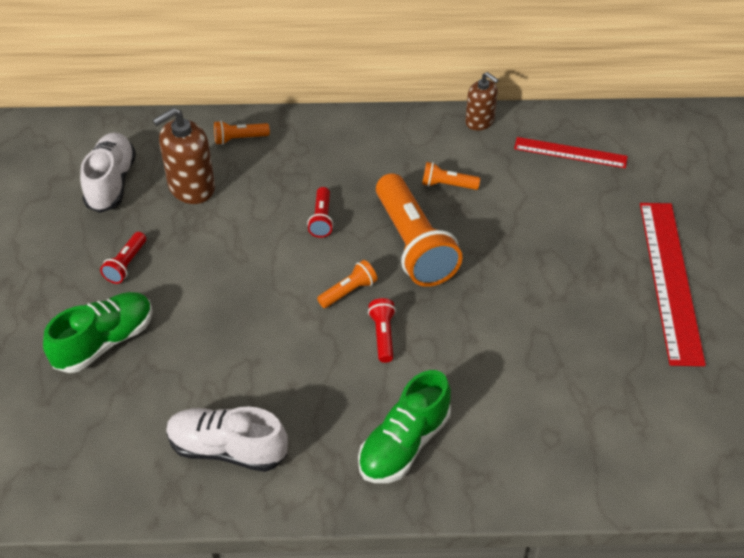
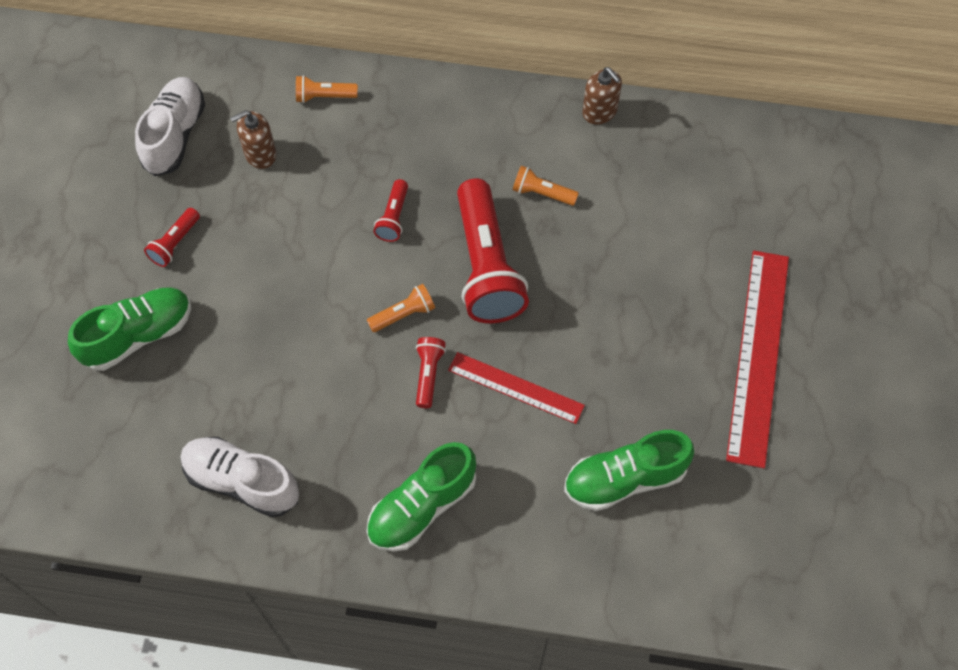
camera: 10 degrees right, 15 degrees up
brown soap dispenser [152,108,215,204] -> brown soap dispenser [230,110,276,169], size x0.64
orange flashlight [376,173,463,287] -> red flashlight [457,178,529,323]
red ruler [514,137,628,168] -> red ruler moved to [448,352,585,424]
none -> green shoe [564,430,694,511]

